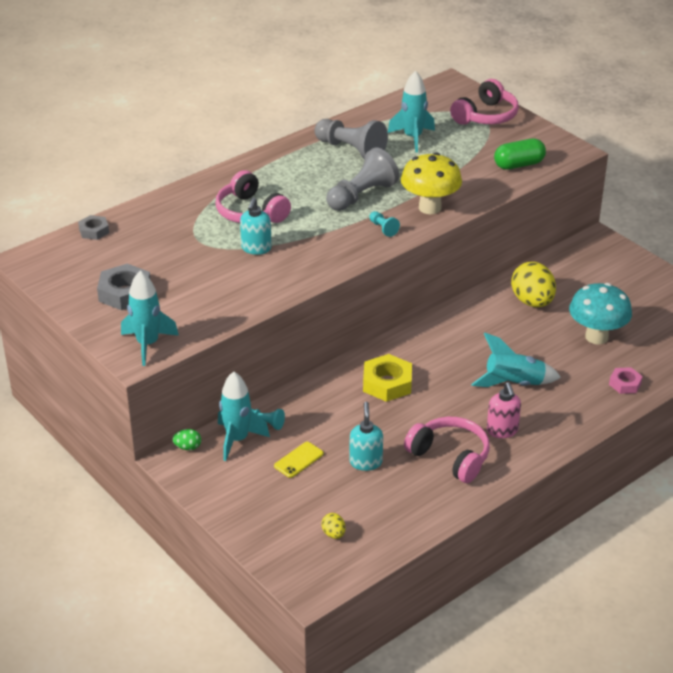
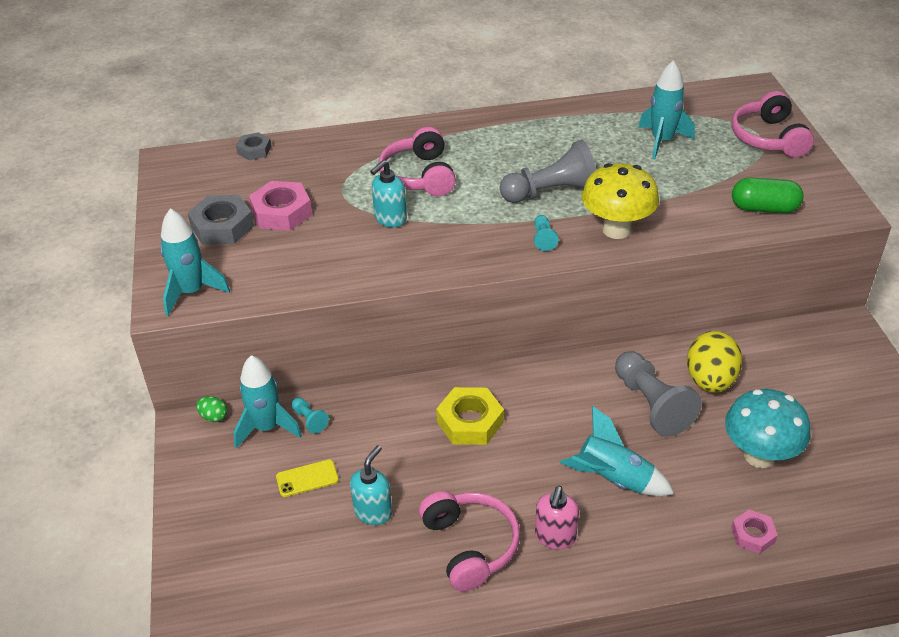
camera: 30 degrees right, 5 degrees up
grey pawn [314,119,388,159] -> grey pawn moved to [615,351,702,437]
yellow egg [321,513,345,539] -> none
pink headphones [450,79,519,125] -> pink headphones turned 105 degrees clockwise [731,91,814,158]
none -> pink nut [249,181,312,231]

